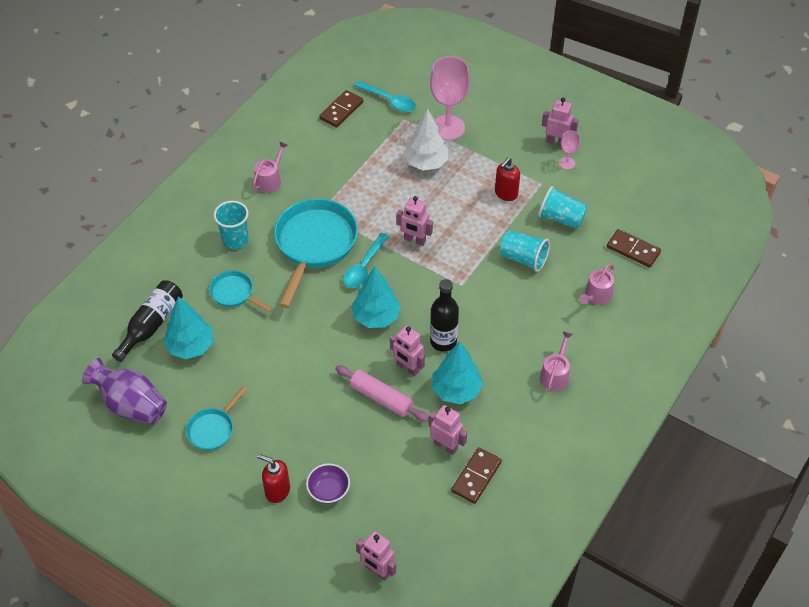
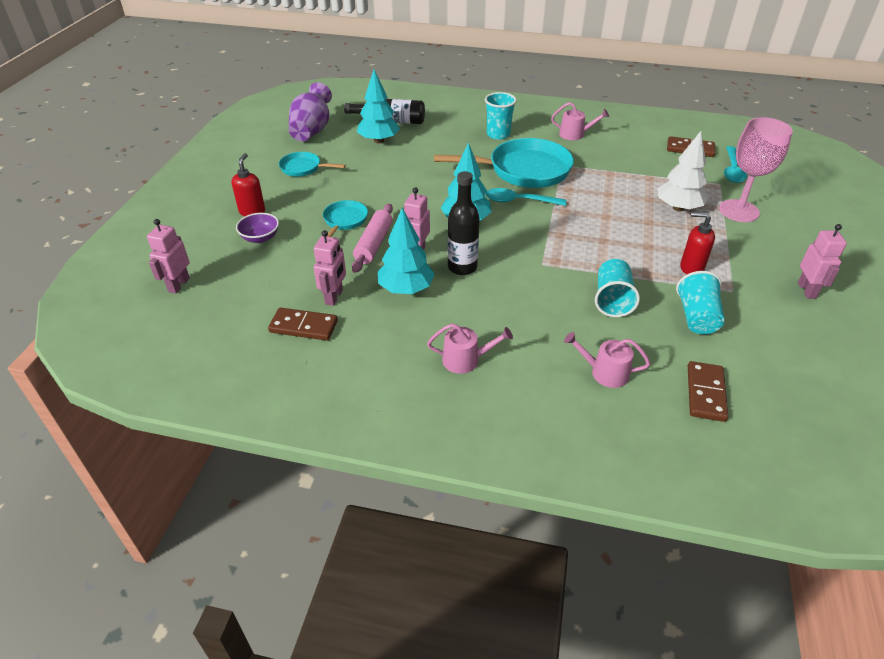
camera: 70 degrees right, 10 degrees down
turquoise pan [209,270,273,312] -> turquoise pan moved to [323,200,368,237]
pink robot [396,196,433,246] -> none
pink goblet [559,130,580,170] -> none

